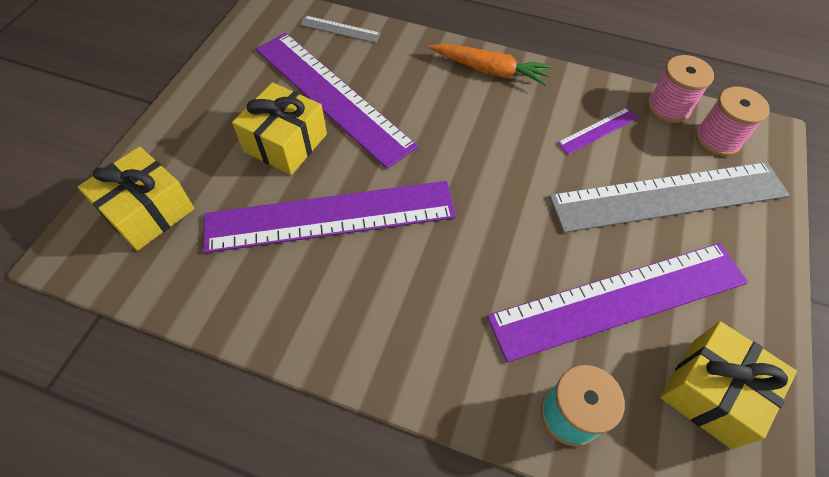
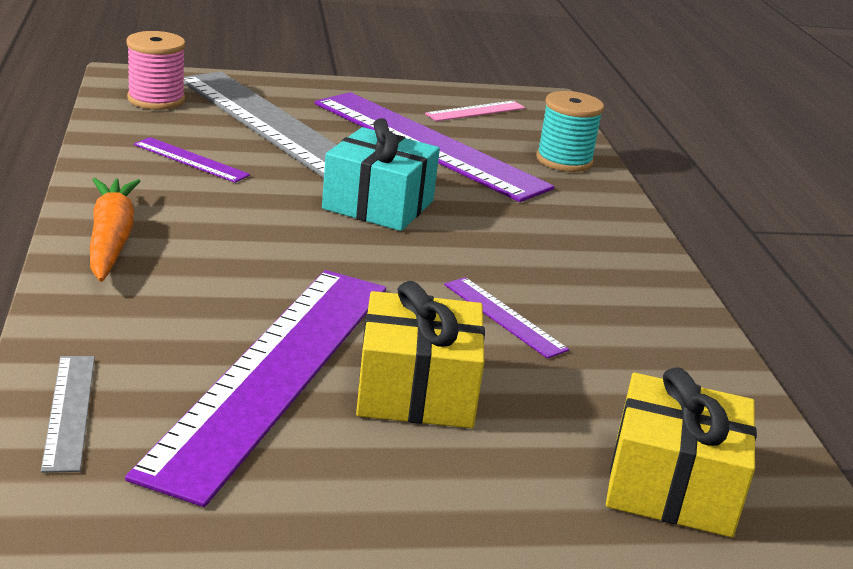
camera: 120 degrees left, 30 degrees down
purple ruler [203,181,456,253] -> purple ruler [444,277,569,359], size x0.42
pink spool [647,55,714,123] -> none
yellow gift [660,321,797,449] -> pink ruler [425,101,525,121]
none -> turquoise gift [322,118,440,231]

